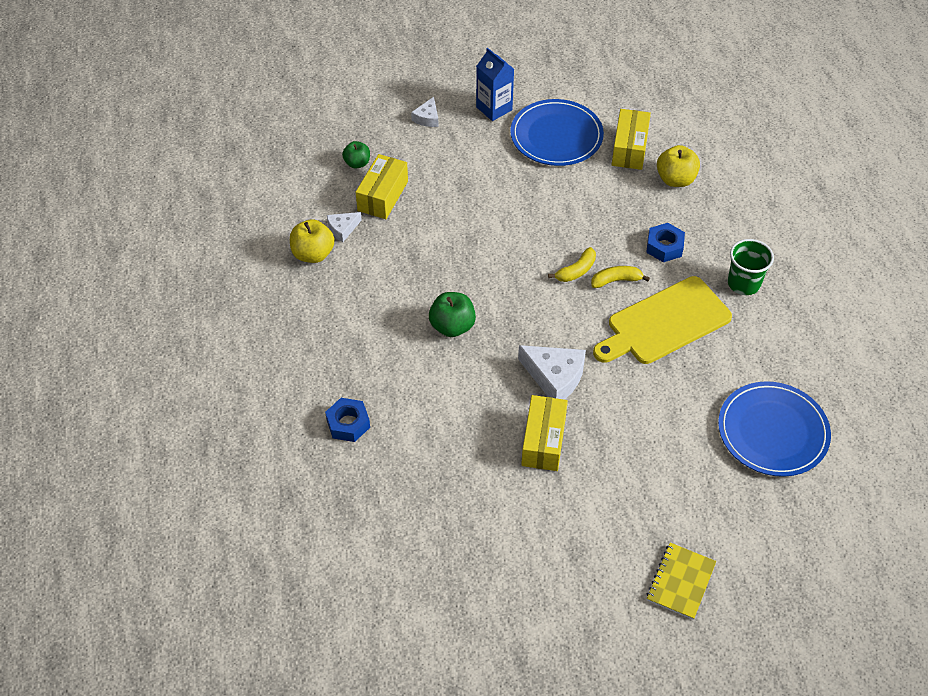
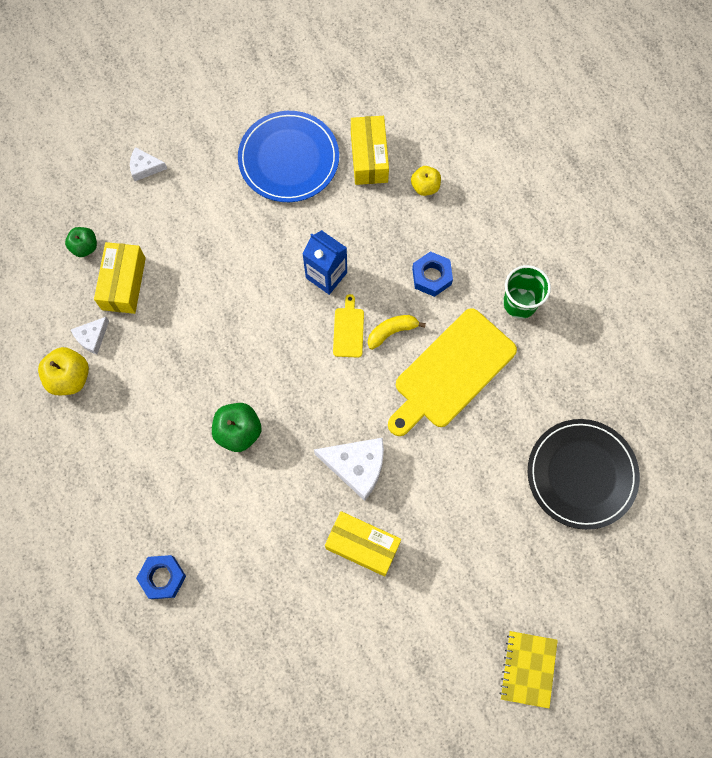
camera: 15 degrees left, 20 degrees up
white cheese [411,97,439,127] -> white cheese turned 90 degrees clockwise [130,147,167,181]
blue carton [476,48,514,121] -> blue carton moved to [302,230,347,295]
yellow box [521,395,568,471] -> yellow box turned 60 degrees counterclockwise [325,511,401,576]
yellow banana [548,247,596,282] -> yellow cutting board [333,294,364,357]
yellow apple [657,145,700,187] -> yellow apple [411,166,441,196], size x0.66
blue plate [718,381,831,477] -> black plate [528,419,640,530]

